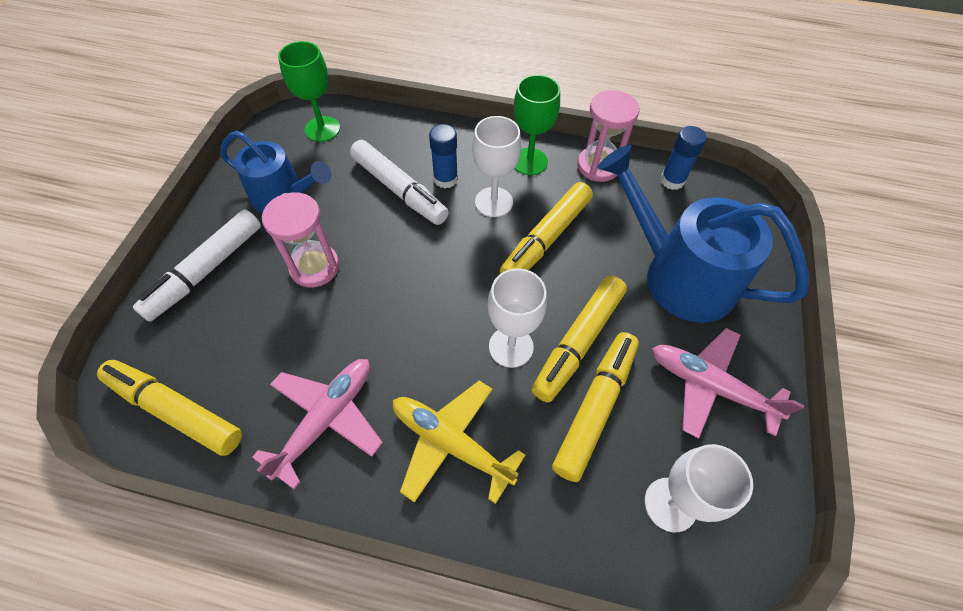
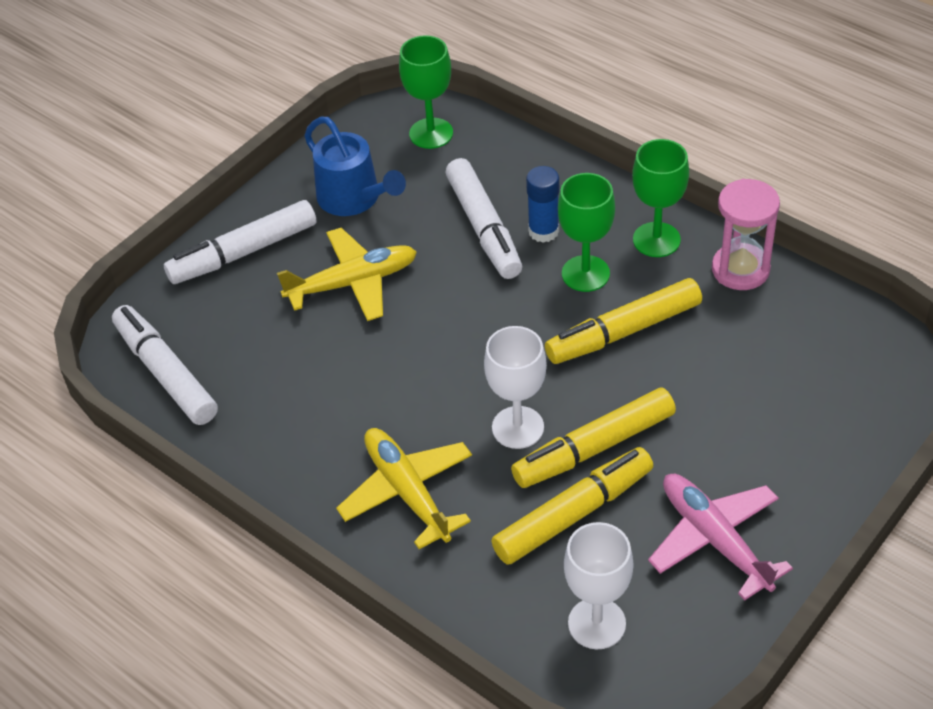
camera: 30 degrees right, 10 degrees down
yellow marker [97,360,242,456] -> white marker [112,305,218,425]
pink plane [252,359,383,489] -> none
pink hourglass [262,192,339,287] -> yellow plane [277,228,417,321]
white goblet [472,116,521,217] -> green goblet [558,173,615,292]
blue watering can [598,145,809,323] -> none
blue glue stick [660,126,707,190] -> none

